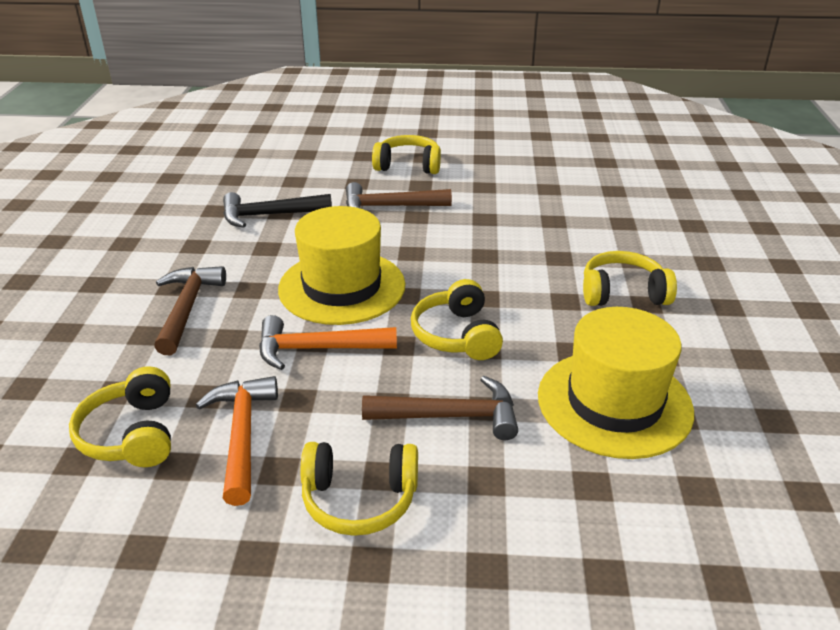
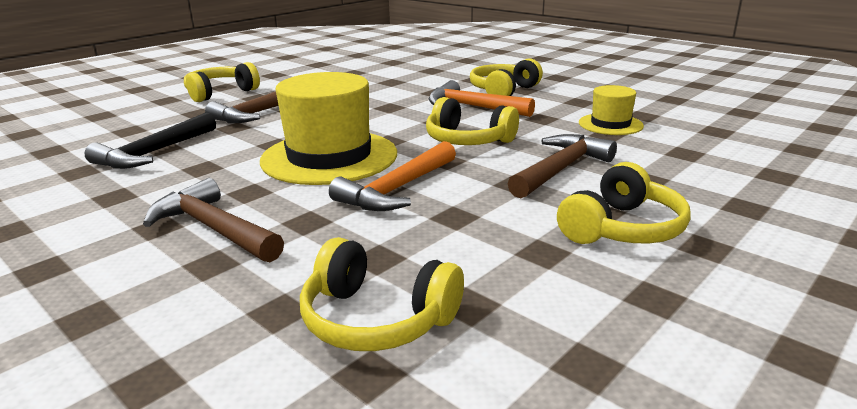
camera: 50 degrees left, 10 degrees down
orange hammer [196,376,278,506] -> orange hammer moved to [428,80,535,117]
yellow hat [538,307,694,459] -> yellow hat [579,85,644,135], size x0.52

